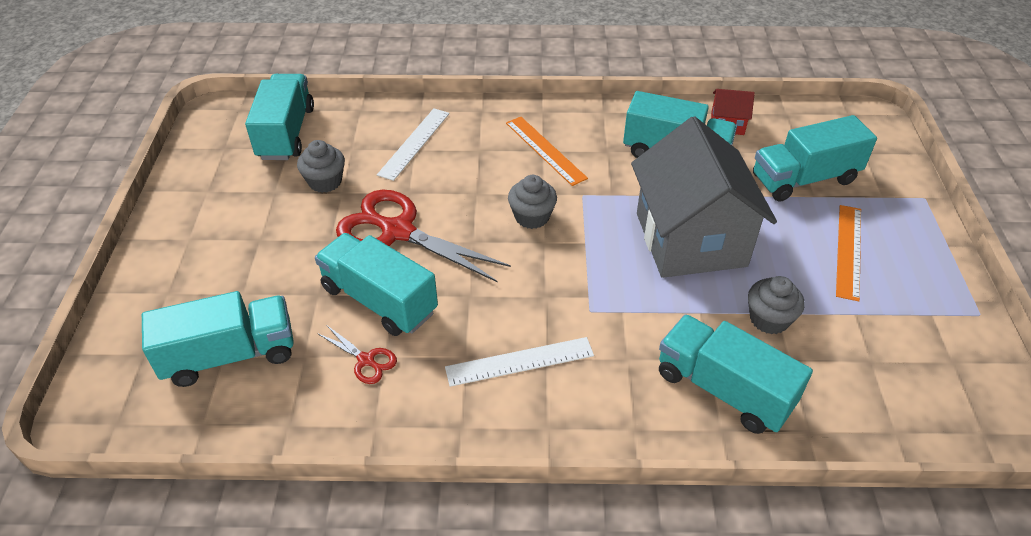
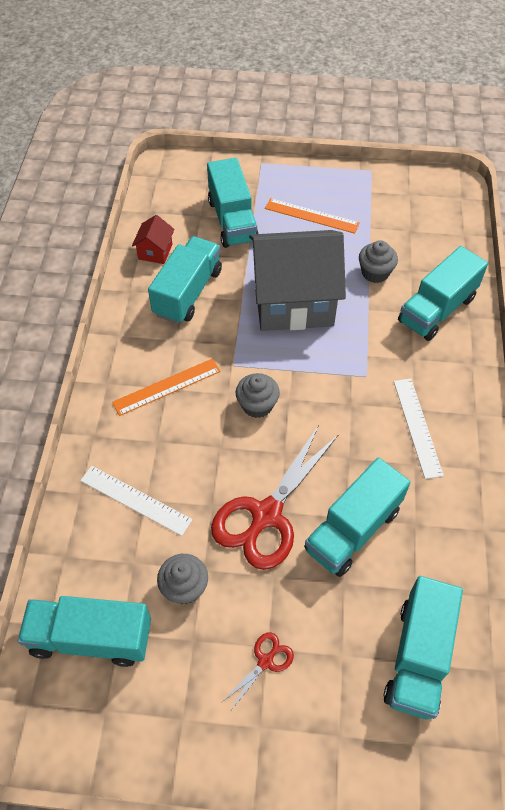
camera: 85 degrees left, 10 degrees up
turquoise truck [142,291,294,387] -> turquoise truck turned 150 degrees counterclockwise [384,576,463,720]
red scissors [317,325,397,384] -> red scissors moved to [221,632,294,710]

